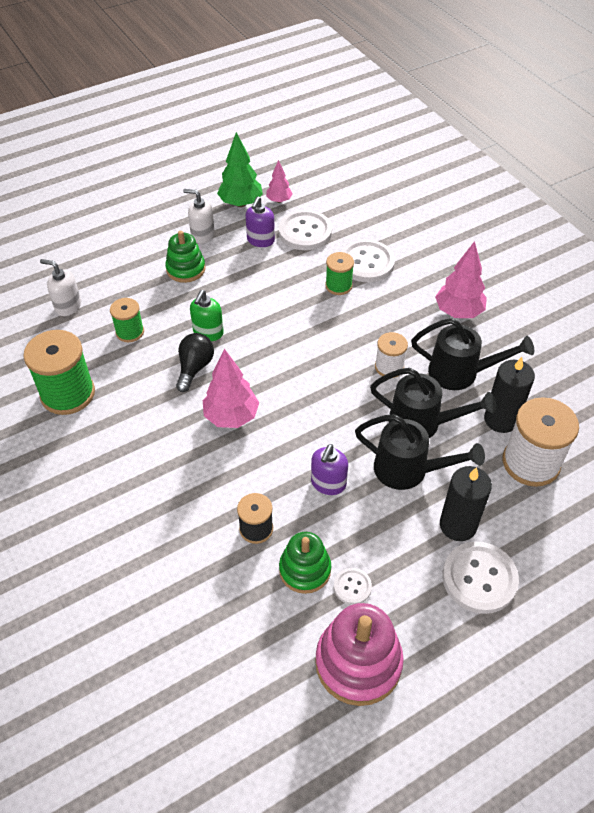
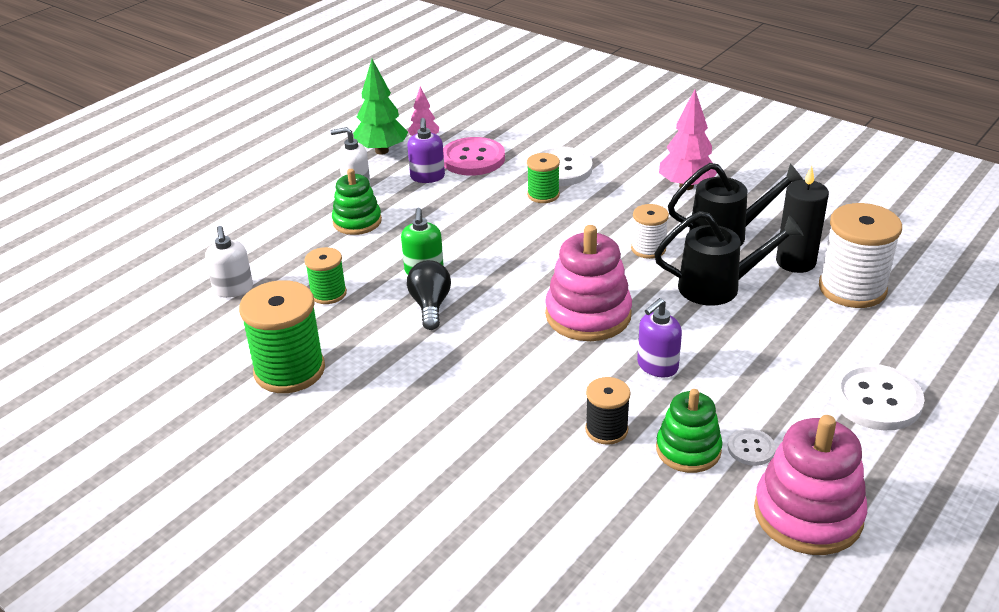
camera: 20 degrees left, 15 degrees down
white soap dispenser [40,259,81,316] -> white soap dispenser turned 105 degrees counterclockwise [205,226,253,298]
pink tree [203,349,259,428] -> none
white button [279,210,332,250] -> pink button [443,137,505,176]
purple soap dispenser [311,444,348,495] -> purple soap dispenser turned 45 degrees clockwise [637,298,682,378]
black watering can [355,414,485,490] -> none
black candle [440,466,492,541] -> none
none -> pink stacking toy [545,225,632,341]

